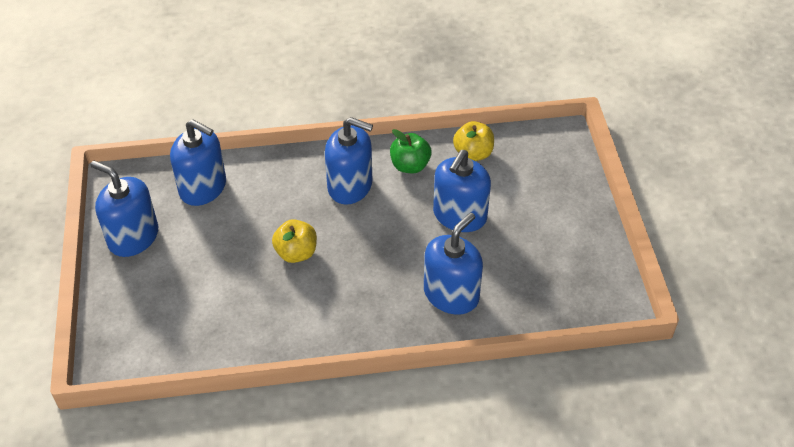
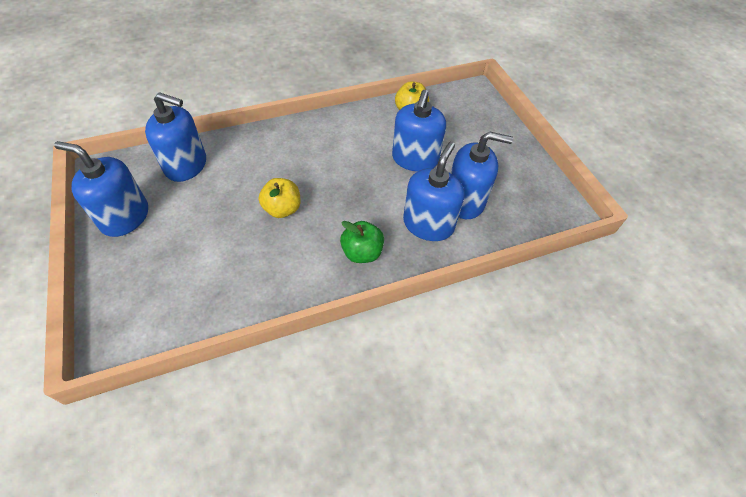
camera: 15 degrees left, 5 degrees up
blue soap dispenser [325,117,373,204] -> blue soap dispenser moved to [451,131,513,219]
green apple [390,129,432,173] -> green apple moved to [340,221,384,263]

